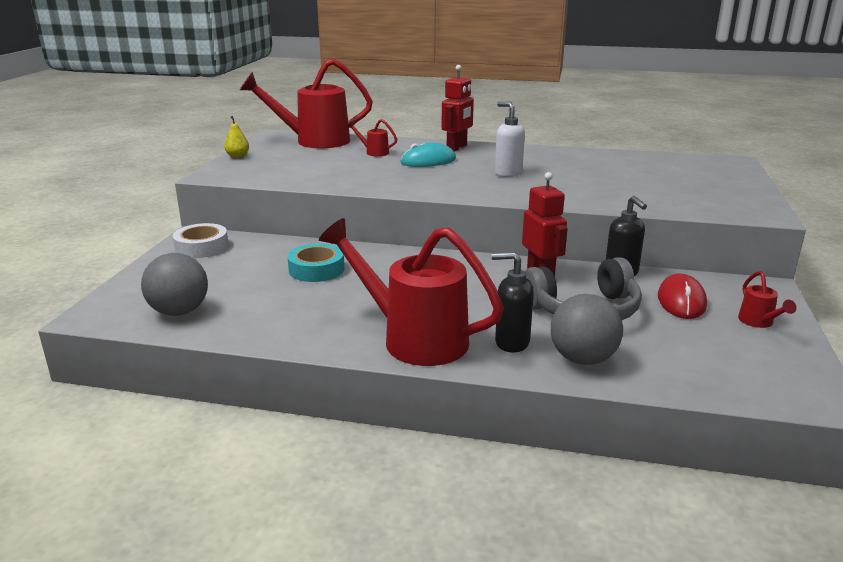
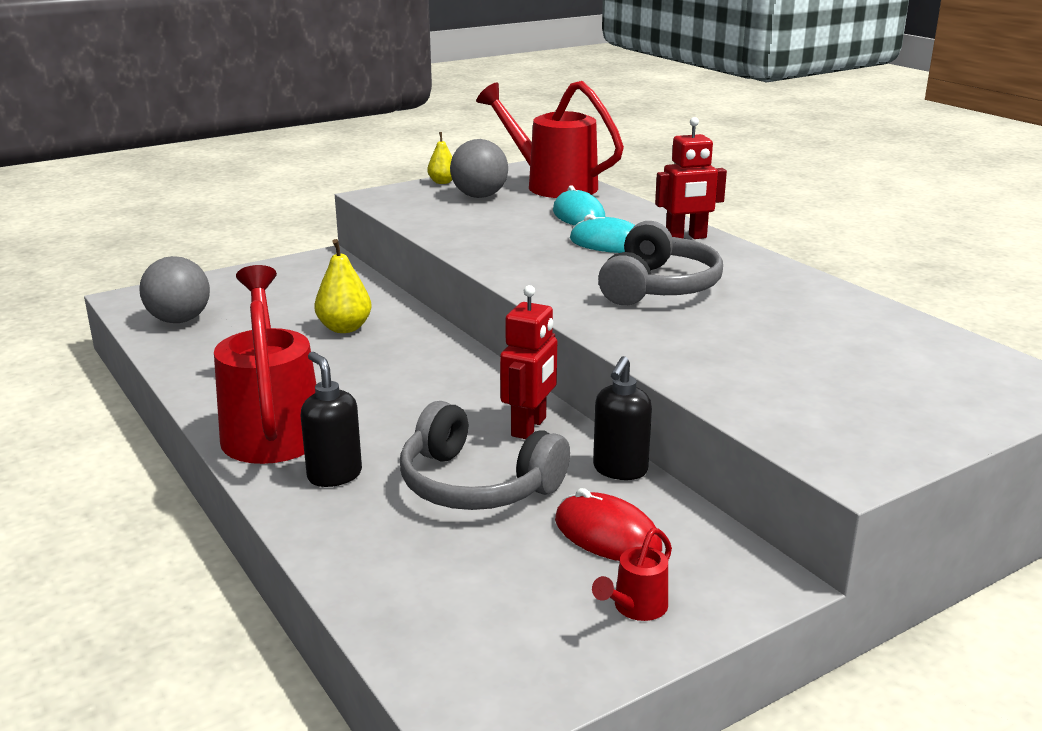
camera: 45 degrees right, 0 degrees up
white tape [173,223,229,258] -> none
turquoise tape [287,243,345,282] -> yellow pear [314,239,372,333]
red watering can [347,119,397,156] -> turquoise mouse [553,185,606,226]
white soap dispenser [495,102,525,177] -> grey headphones [598,221,723,305]
grey ball [551,294,623,365] -> grey ball moved to [450,139,508,198]
red mouse [658,274,707,319] -> red mouse turned 75 degrees clockwise [555,488,662,561]

